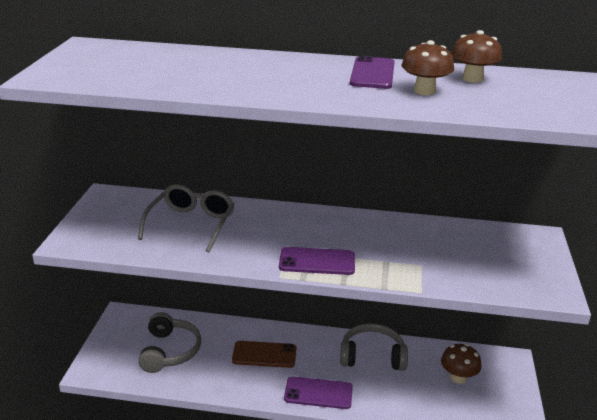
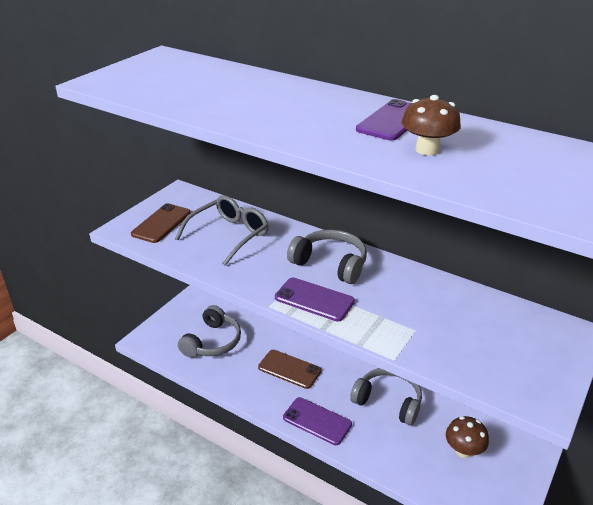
camera: 25 degrees right, 5 degrees up
brown mushroom [451,30,502,83] -> none
none -> brown phone [131,203,191,243]
none -> grey headphones [287,230,367,284]

